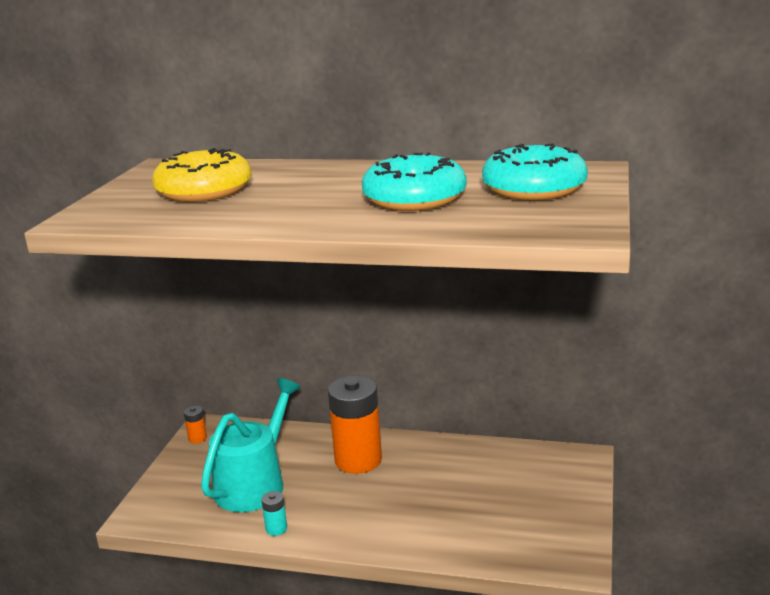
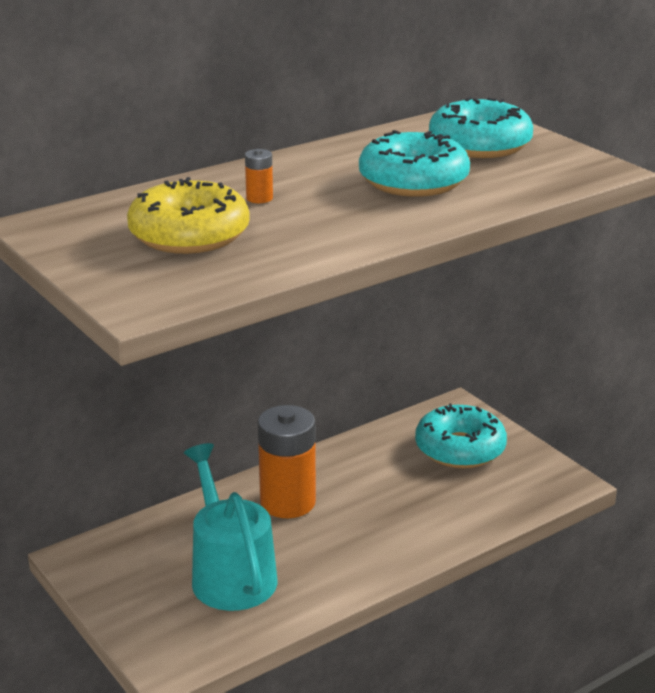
camera: 50 degrees left, 5 degrees up
orange battery [184,406,207,443] -> orange battery moved to [245,149,273,203]
turquoise battery [261,491,287,536] -> none
none -> turquoise donut [415,403,507,468]

